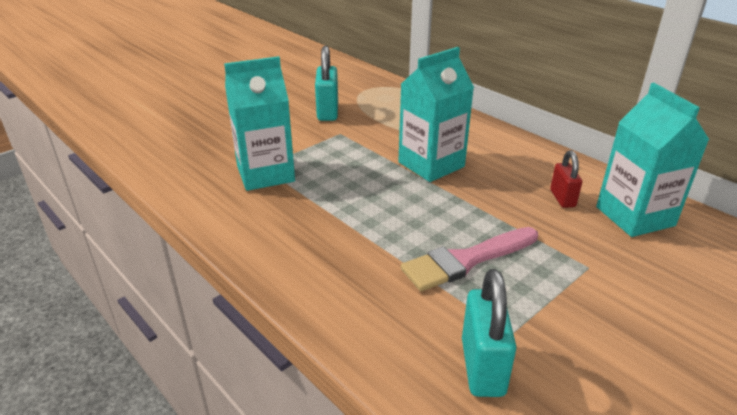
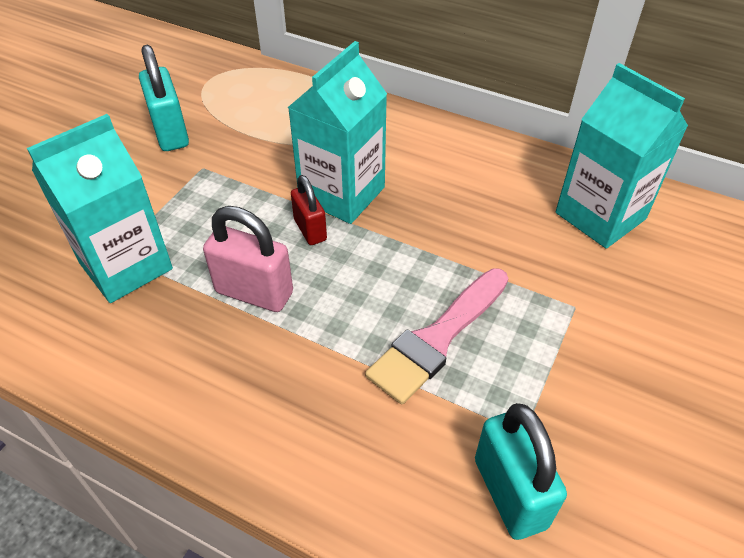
camera: 20 degrees left, 15 degrees up
red padlock [550,150,582,208] -> red padlock moved to [291,175,327,245]
none -> pink padlock [203,206,293,312]

